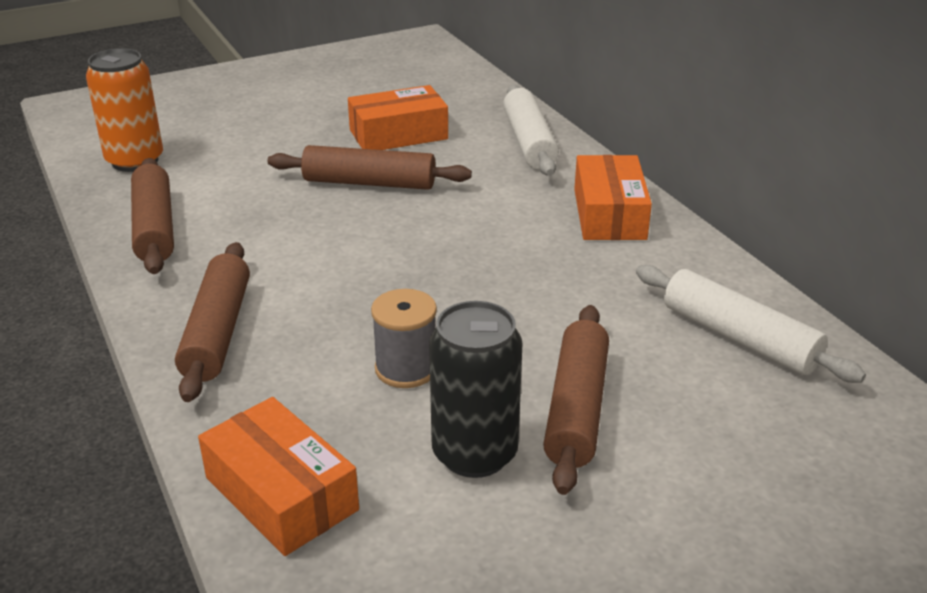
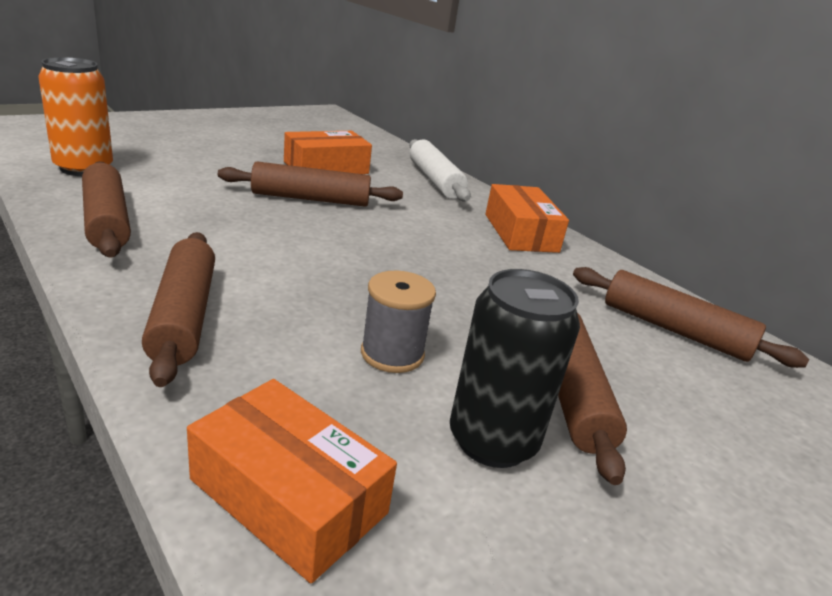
camera: 15 degrees left, 5 degrees down
white rolling pin [636,265,866,383] -> brown rolling pin [573,267,809,368]

